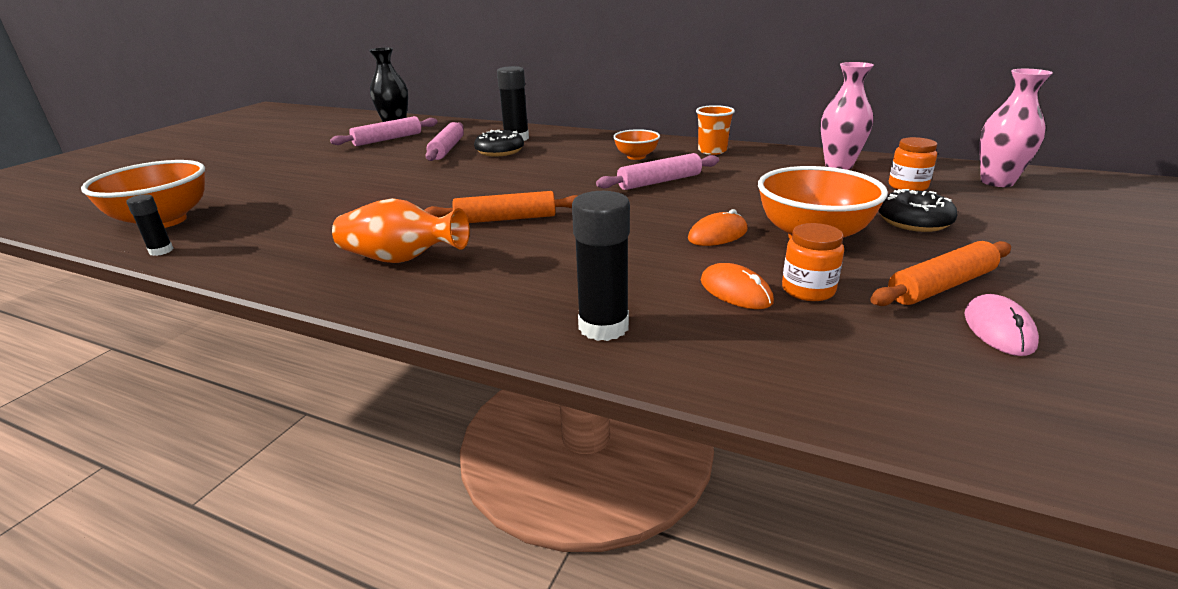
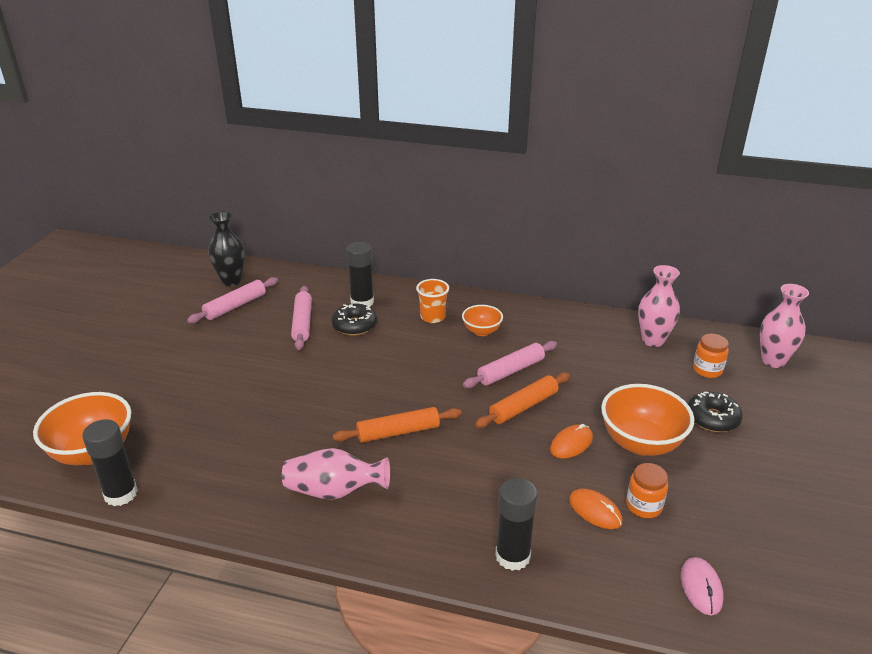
camera: 10 degrees left, 5 degrees up
black glue stick [126,194,174,256] -> black glue stick [82,419,138,506], size x1.81
orange vase [332,198,470,263] -> pink vase [282,448,390,500]
orange cup [696,105,735,155] -> orange cup moved to [416,279,449,323]
orange rolling pin [870,241,1011,306] -> orange rolling pin moved to [475,372,570,428]
pink mouse [964,294,1039,356] -> pink mouse moved to [681,557,724,616]

